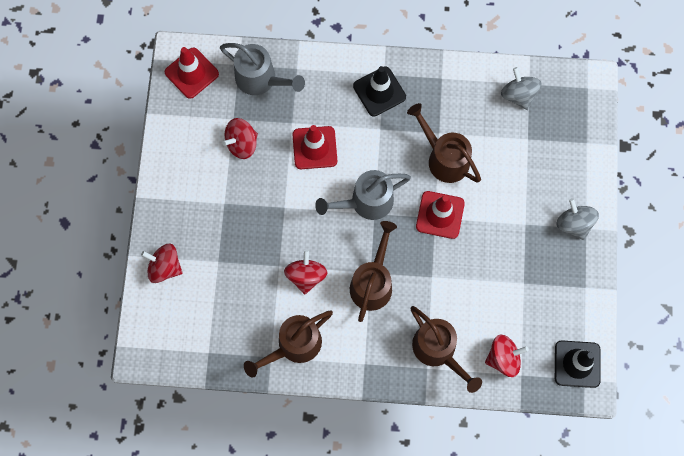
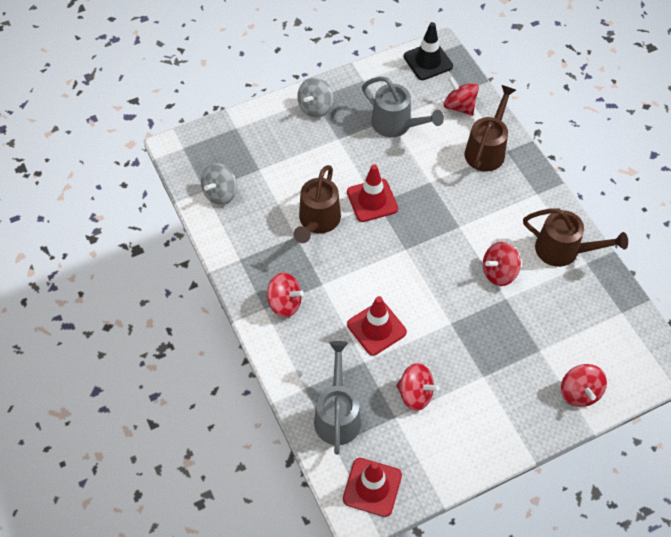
camera: 120 degrees left, 15 degrees down
grey watering can [315,170,411,220] -> grey watering can moved to [362,77,444,137]
brown watering can [350,221,397,322] -> none
black traffic cone [353,66,406,117] -> red spinning top [266,272,304,317]

